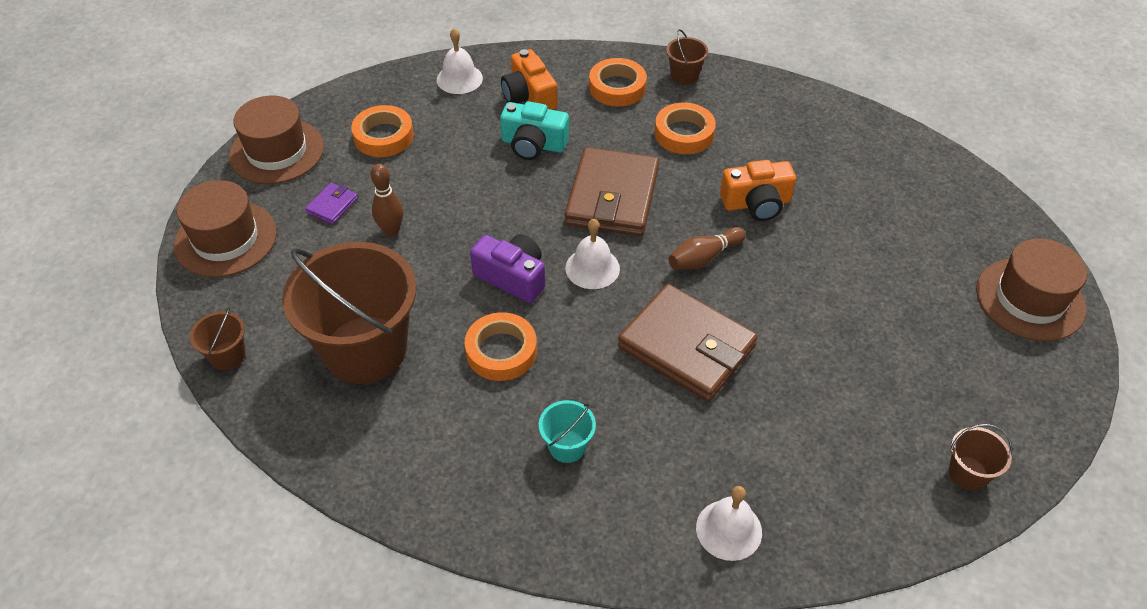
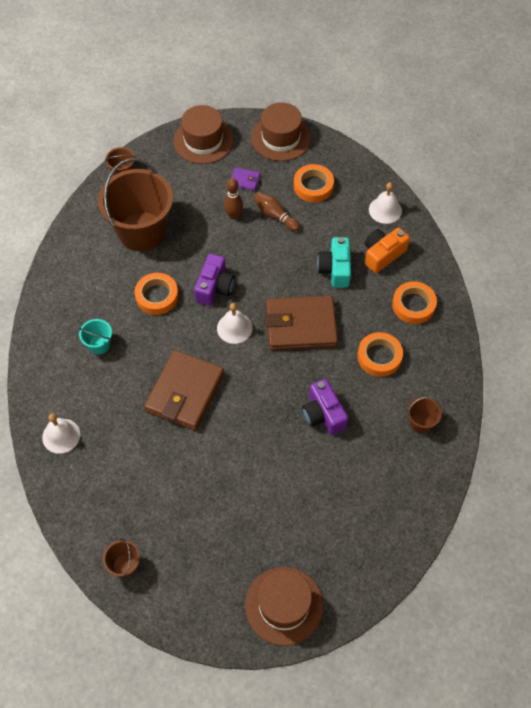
camera: 75 degrees right, 10 degrees up
brown bucket [666,29,708,84] -> brown bucket moved to [407,397,442,433]
brown bowling pin [669,227,746,270] -> brown bowling pin moved to [254,192,300,232]
orange camera [720,160,796,221] -> purple camera [302,379,348,435]

